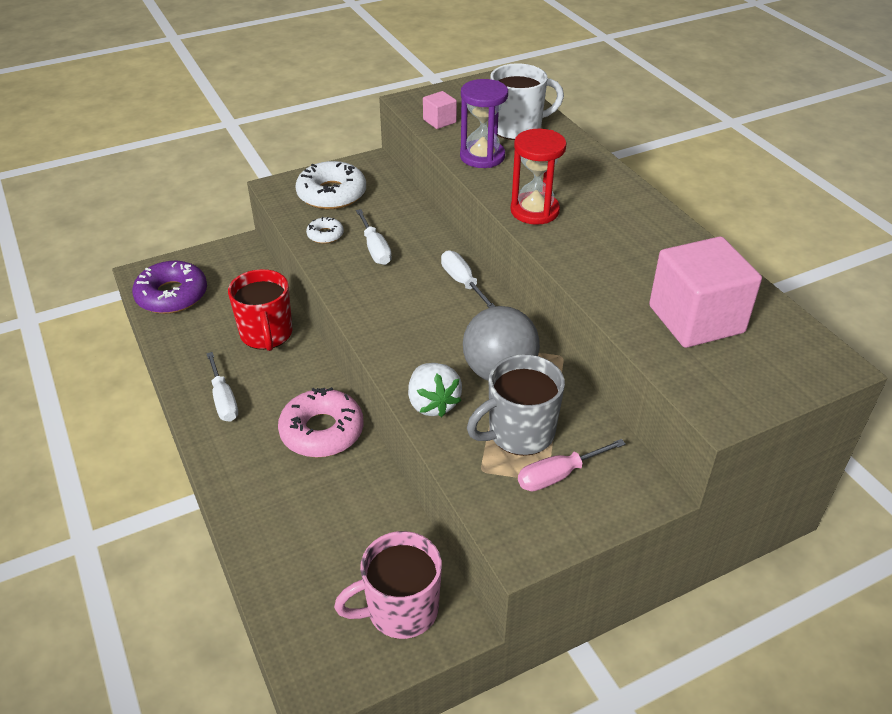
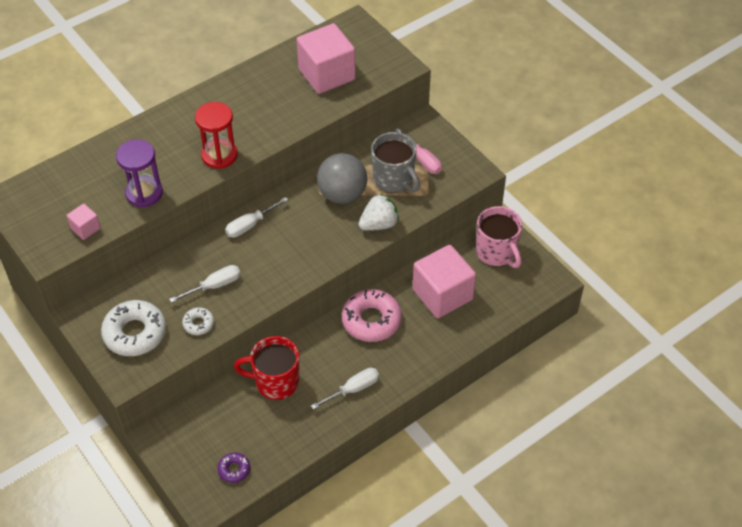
camera: 100 degrees left, 10 degrees up
purple donut [132,261,207,314] -> purple donut [218,452,250,483], size x0.50
red mug [228,269,292,351] -> red mug turned 150 degrees counterclockwise [234,336,299,400]
white mug [490,63,564,140] -> none
none -> pink cube [413,244,476,318]

